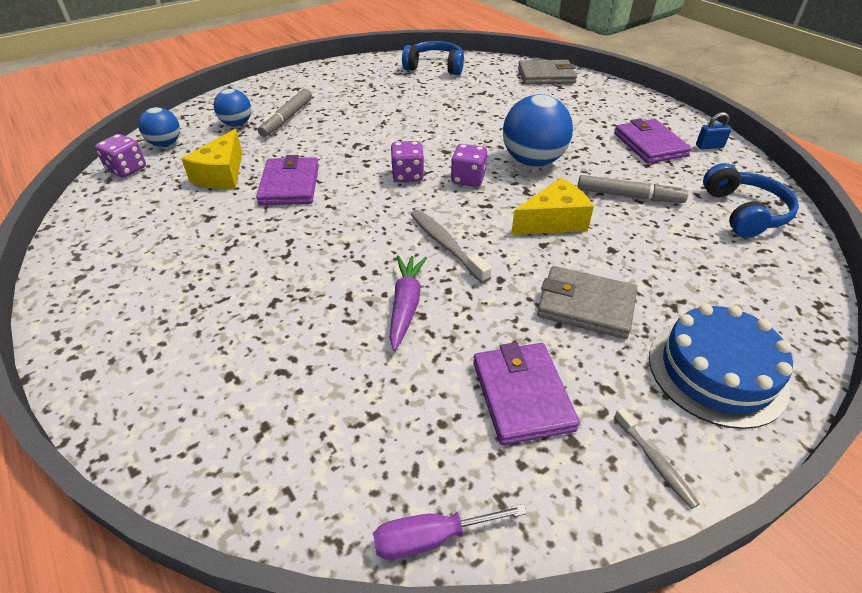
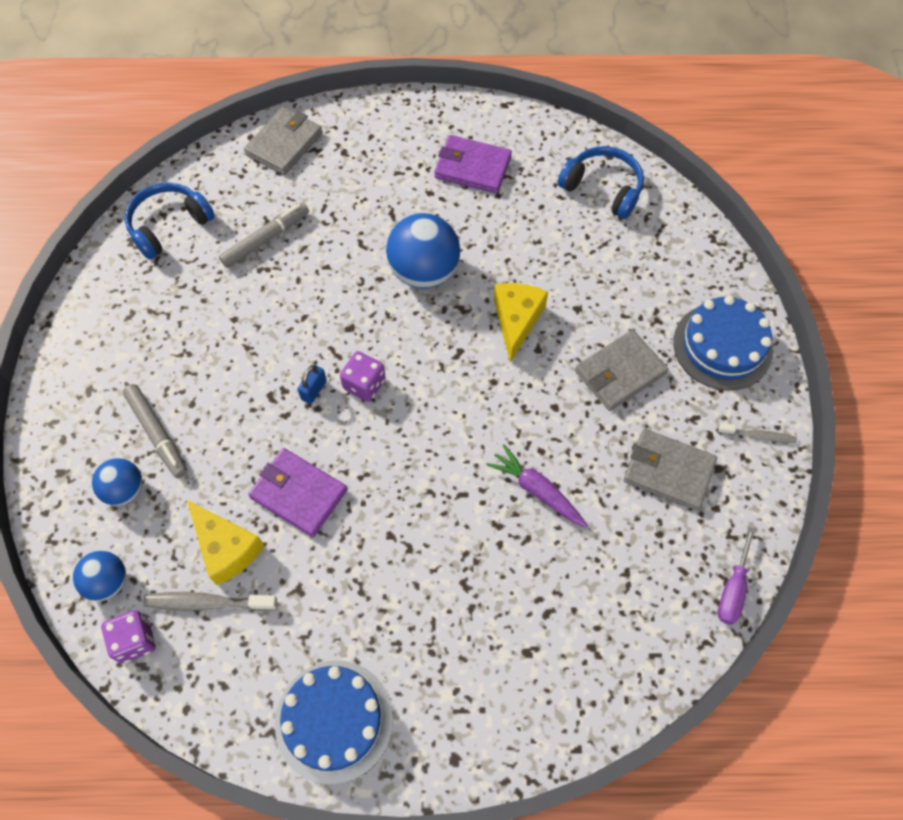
camera: 55 degrees left, 20 degrees up
grey toothbrush [411,210,492,283] -> grey toothbrush moved to [143,592,277,611]
purple dice [451,144,487,187] -> none
purple wallet [473,342,580,445] -> grey wallet [624,429,717,511]
grey marker [577,175,688,203] -> grey marker moved to [219,202,309,268]
blue padlock [696,112,732,149] -> blue padlock moved to [297,365,327,404]
none -> blue cake [275,660,393,785]

